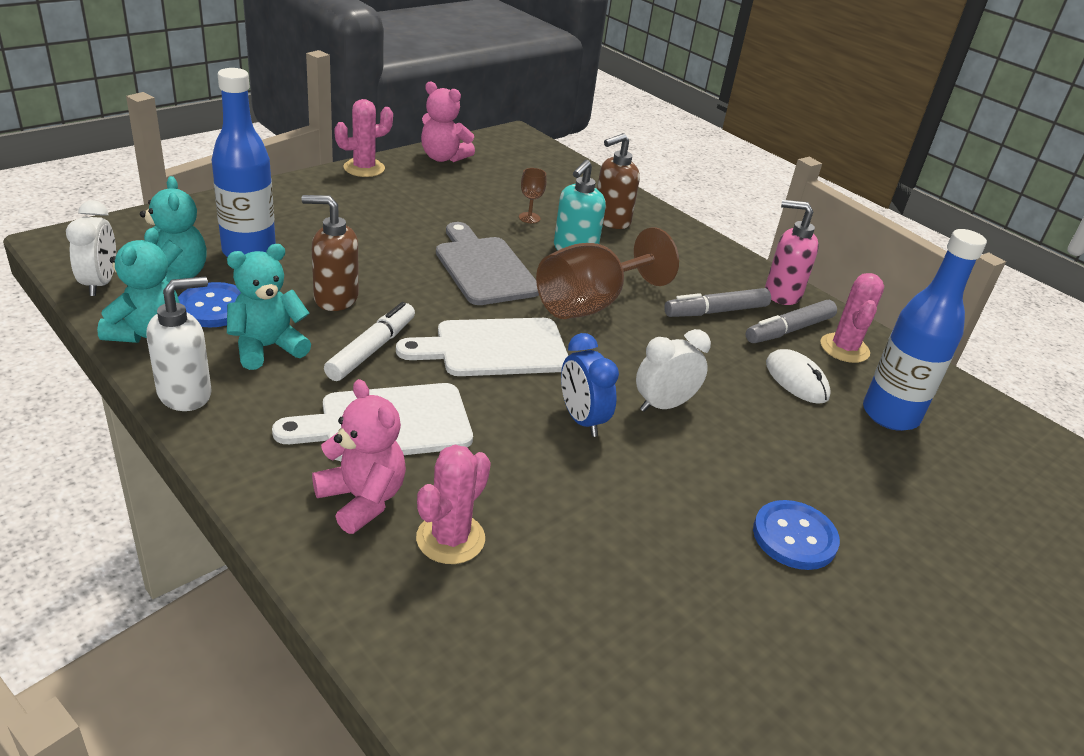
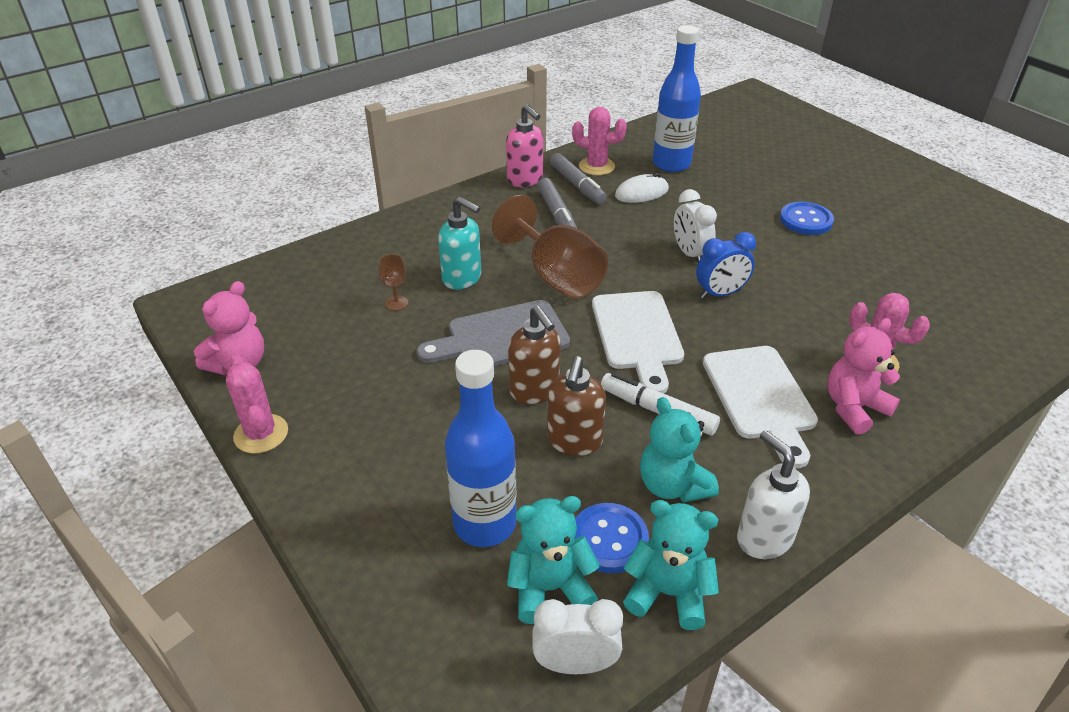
camera: 80 degrees left, 5 degrees up
brown soap dispenser [597,133,640,229] -> brown soap dispenser moved to [508,306,561,404]
pink soap dispenser [765,200,819,305] -> pink soap dispenser turned 60 degrees counterclockwise [506,104,543,187]

